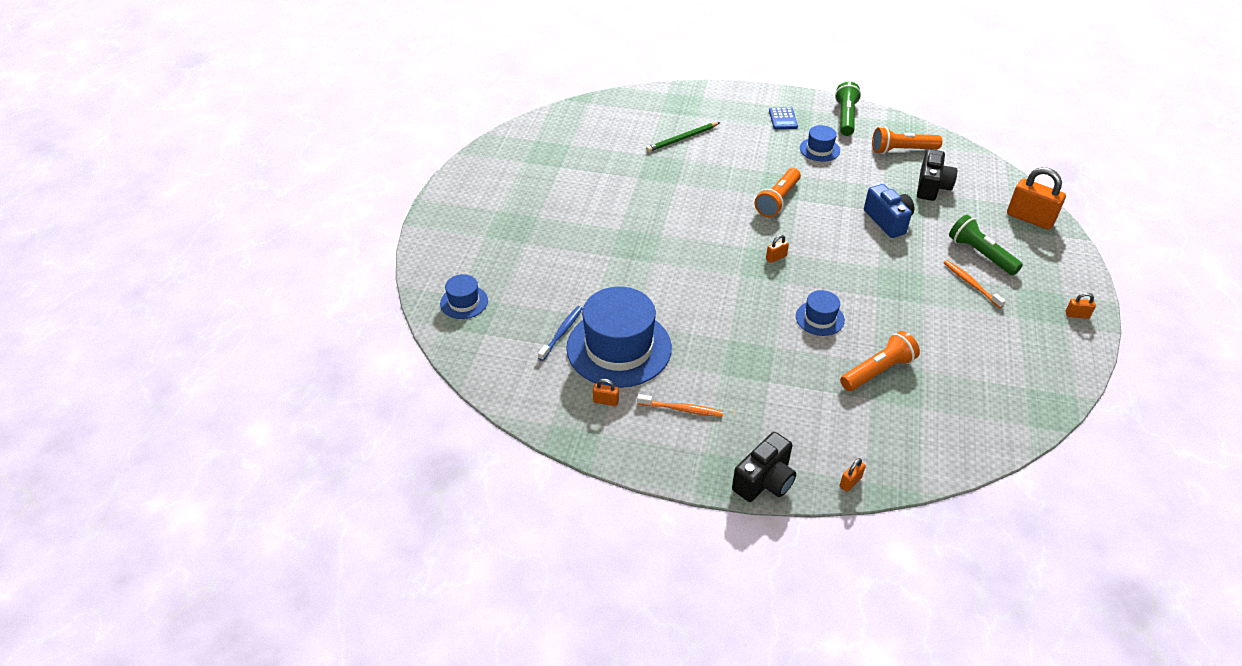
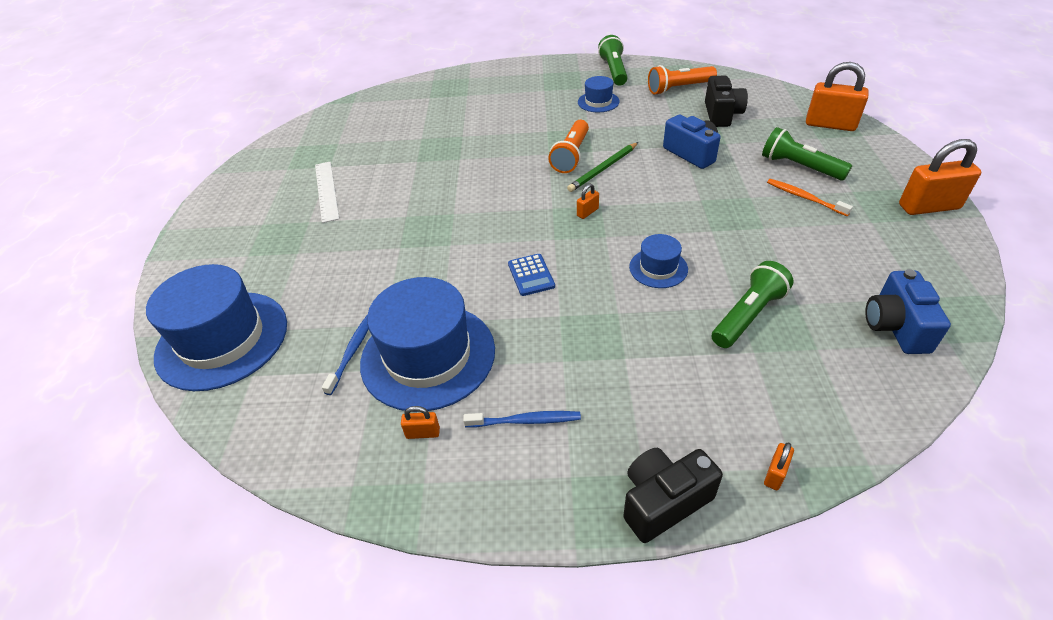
camera: 10 degrees left, 0 degrees up
blue hat [440,274,488,319] -> blue hat [146,264,287,391], size x2.10
orange toothbrush [637,394,723,417] -> blue toothbrush [463,411,581,427]
green pencil [646,122,720,152] -> green pencil moved to [567,142,638,192]
black camera [732,432,796,502] -> black camera turned 150 degrees counterclockwise [623,448,723,543]
blue calculator [769,107,798,129] -> blue calculator moved to [508,254,555,296]
orange flashlight [840,331,920,391] -> green flashlight [712,261,794,348]
orange padlock [1065,293,1096,319] -> orange padlock [899,139,981,215], size x2.19
none -> white ruler [315,162,339,223]
none -> blue camera [865,269,951,354]

